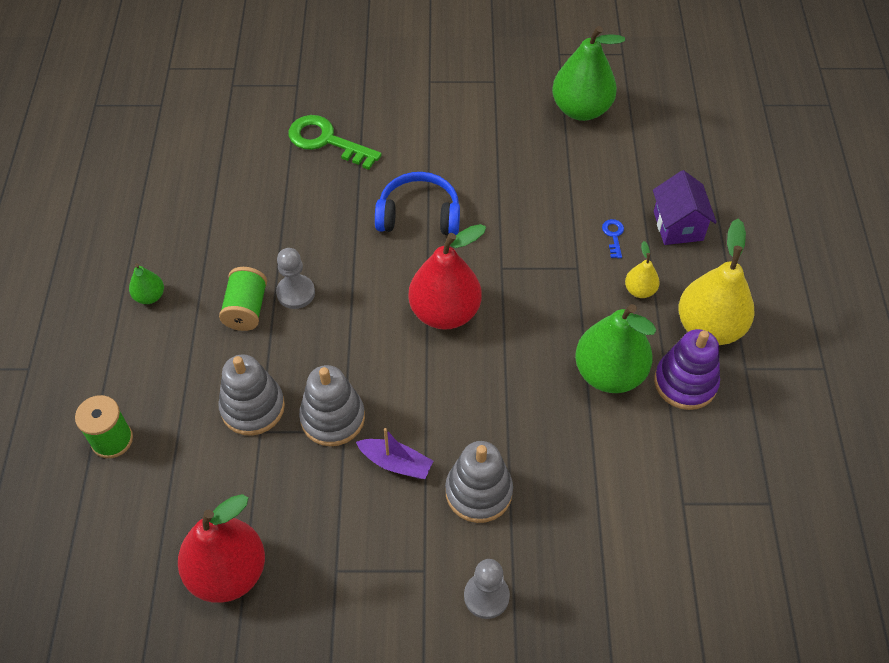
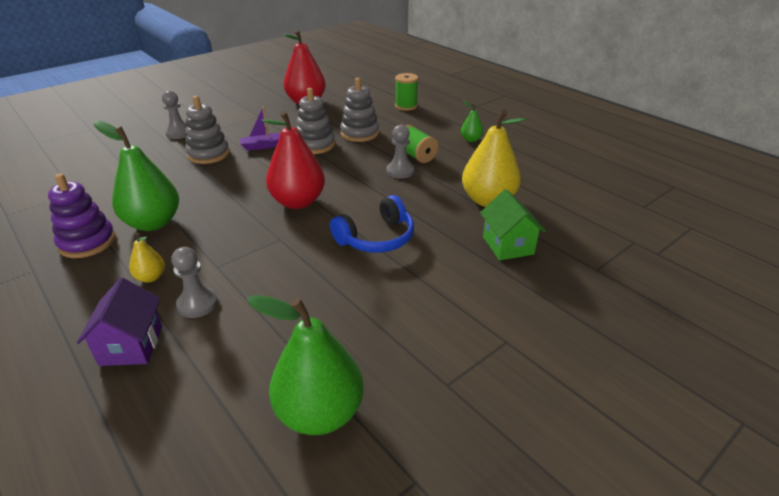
camera: 140 degrees right, 20 degrees down
green key [289,115,382,170] -> green house [480,189,546,260]
blue key [602,219,624,258] -> grey pawn [171,247,218,318]
purple house [653,170,717,245] -> purple house turned 45 degrees clockwise [77,278,162,366]
yellow pear [678,219,755,345] -> yellow pear moved to [462,110,526,207]

